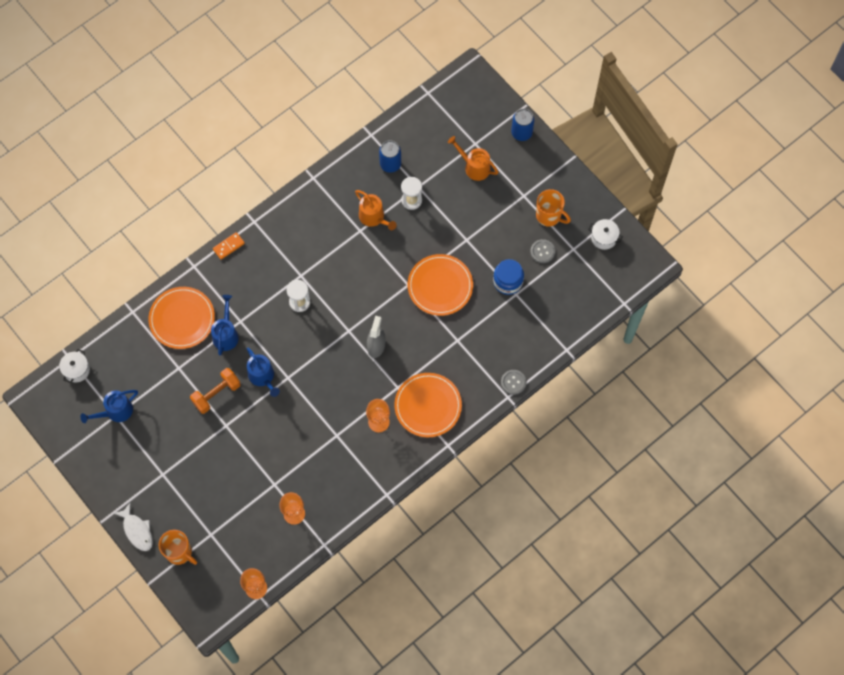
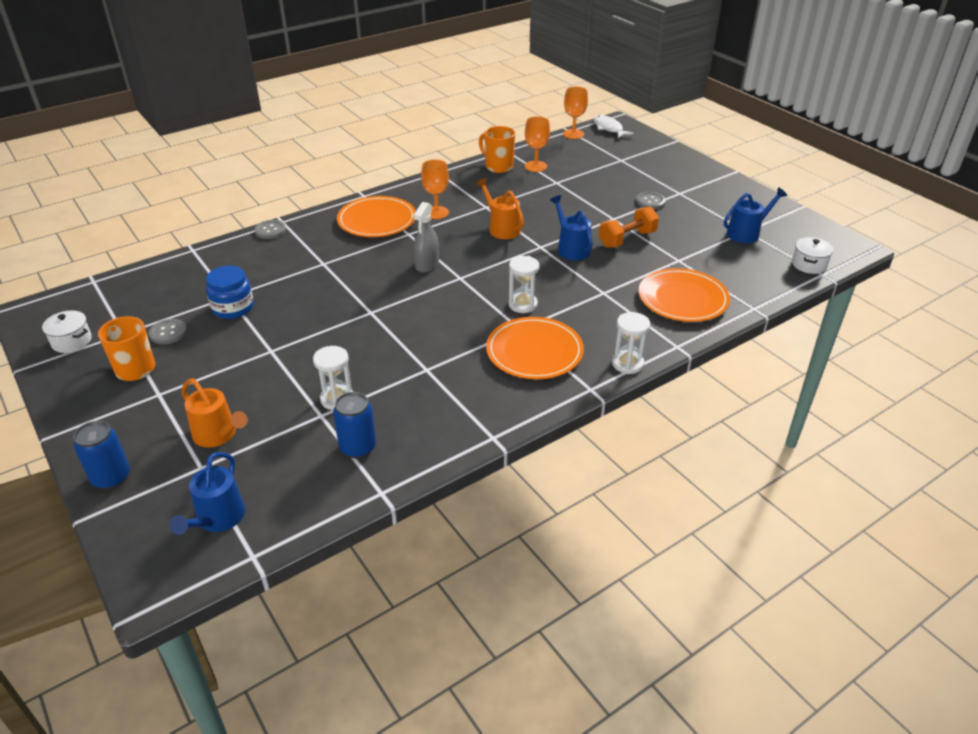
camera: 175 degrees left, 30 degrees down
white fish [114,503,153,551] -> white fish moved to [593,115,634,138]
orange mug [159,530,197,565] -> orange mug moved to [479,126,515,173]
blue watering can [211,295,239,356] -> blue watering can moved to [170,452,245,535]
orange domino [213,232,245,259] -> white hourglass [612,312,650,374]
orange watering can [355,190,397,230] -> orange watering can moved to [476,178,524,239]
orange plate [408,254,473,316] -> orange plate moved to [486,317,584,379]
none -> grey button [636,192,666,209]

